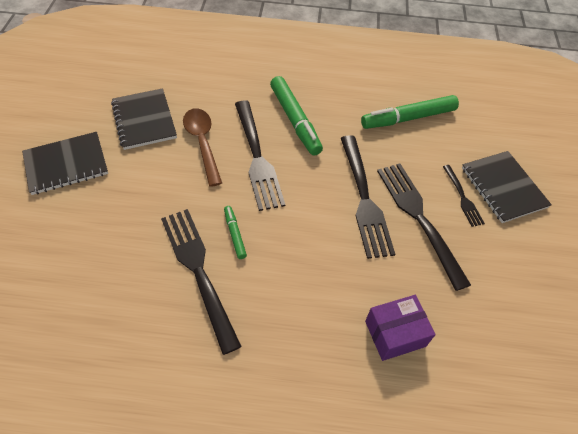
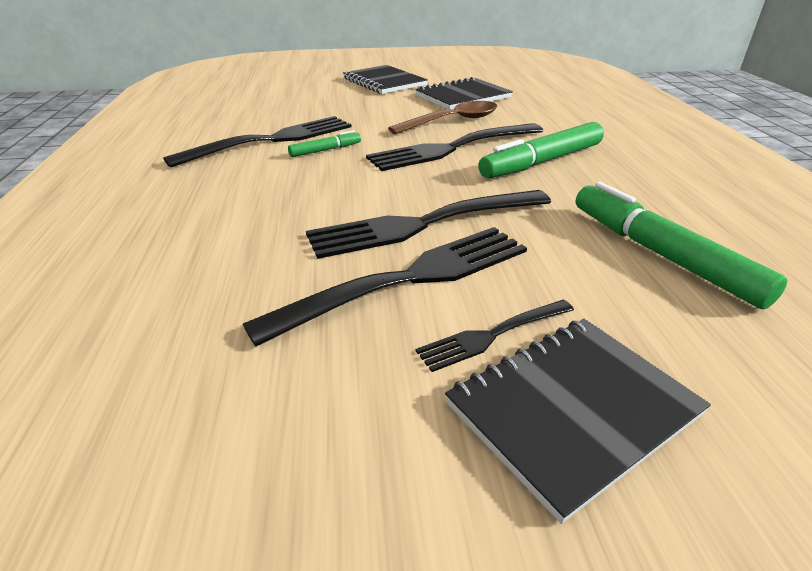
camera: 80 degrees right, 20 degrees down
purple box [365,295,436,361] -> none

